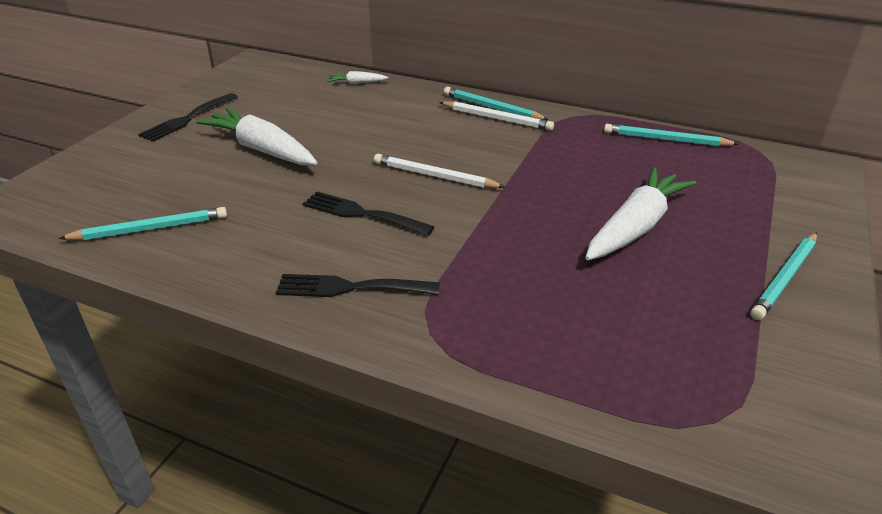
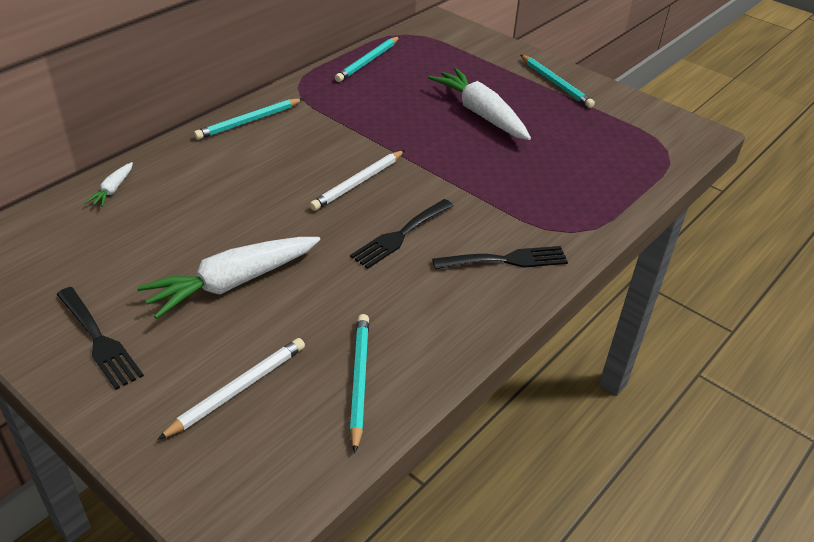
camera: 75 degrees left, 5 degrees up
black fork [276,274,440,297] -> black fork turned 120 degrees counterclockwise [432,246,568,269]
white pencil [439,101,554,131] -> white pencil moved to [157,338,305,440]

